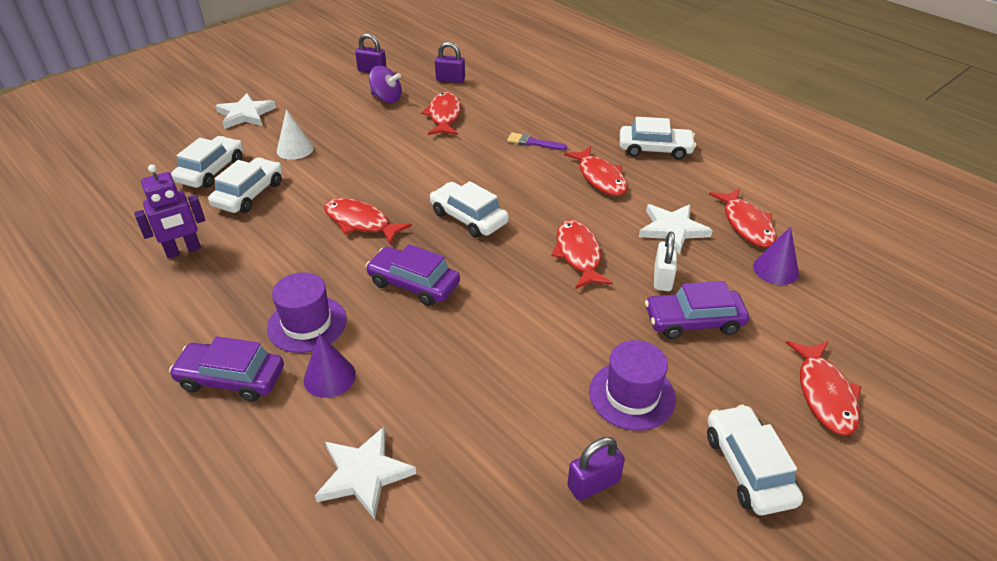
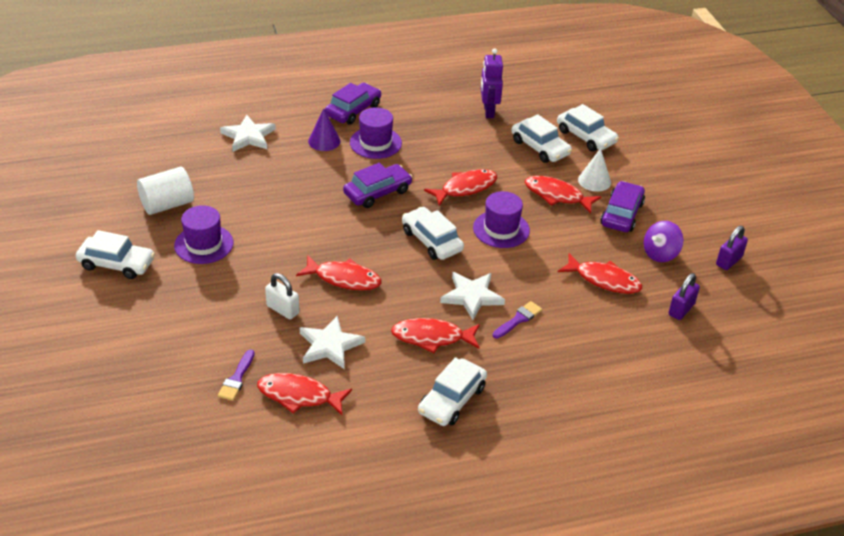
camera: 115 degrees right, 0 degrees up
white star [216,93,276,129] -> white star moved to [440,272,505,320]
white car [430,181,509,238] -> white car turned 105 degrees counterclockwise [402,207,464,260]
purple padlock [567,437,625,501] -> white cylinder [137,167,194,215]
purple car [645,281,749,339] -> purple car moved to [600,181,645,232]
purple cone [753,227,799,285] -> purple brush [218,349,255,401]
red fish [786,341,861,436] -> red fish moved to [525,176,601,213]
none -> purple hat [473,191,530,248]

